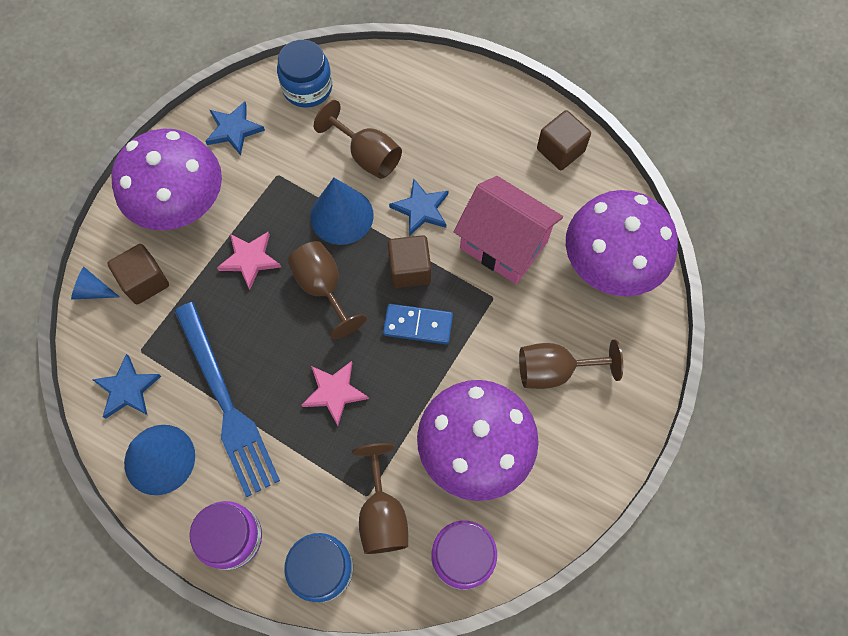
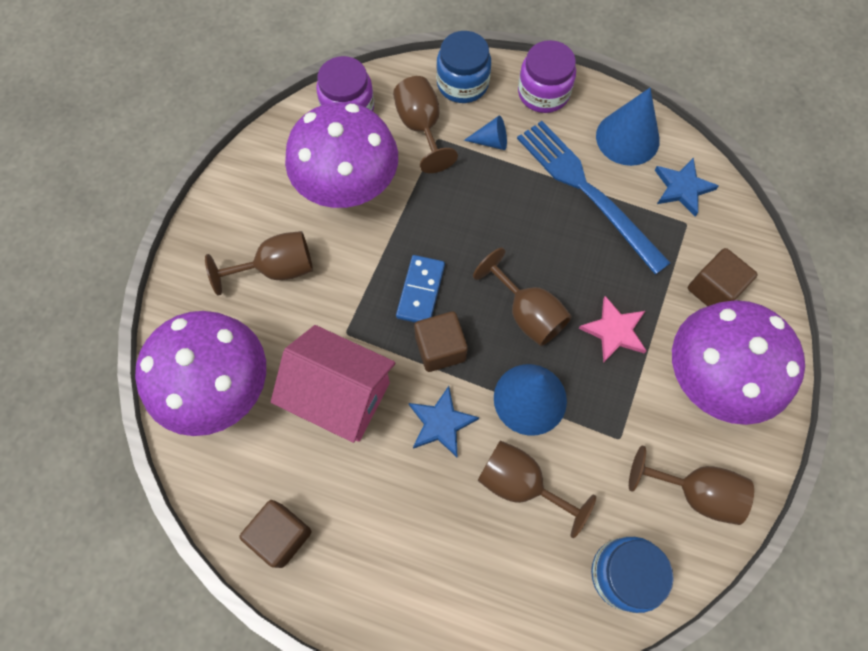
camera: 170 degrees right, 0 degrees up
blue cone [71,267,119,300] -> blue cone moved to [464,116,507,150]
blue star [205,101,265,155] -> brown goblet [629,446,754,525]
pink star [301,361,369,426] -> none
blue domino [383,304,453,344] -> blue domino turned 75 degrees counterclockwise [396,255,445,322]

